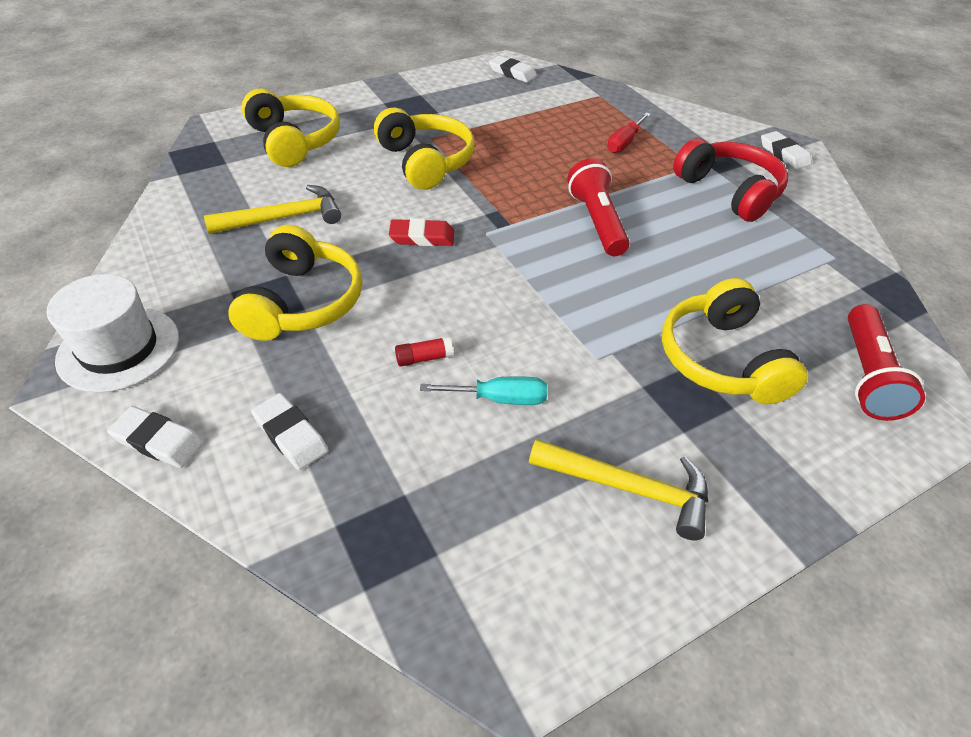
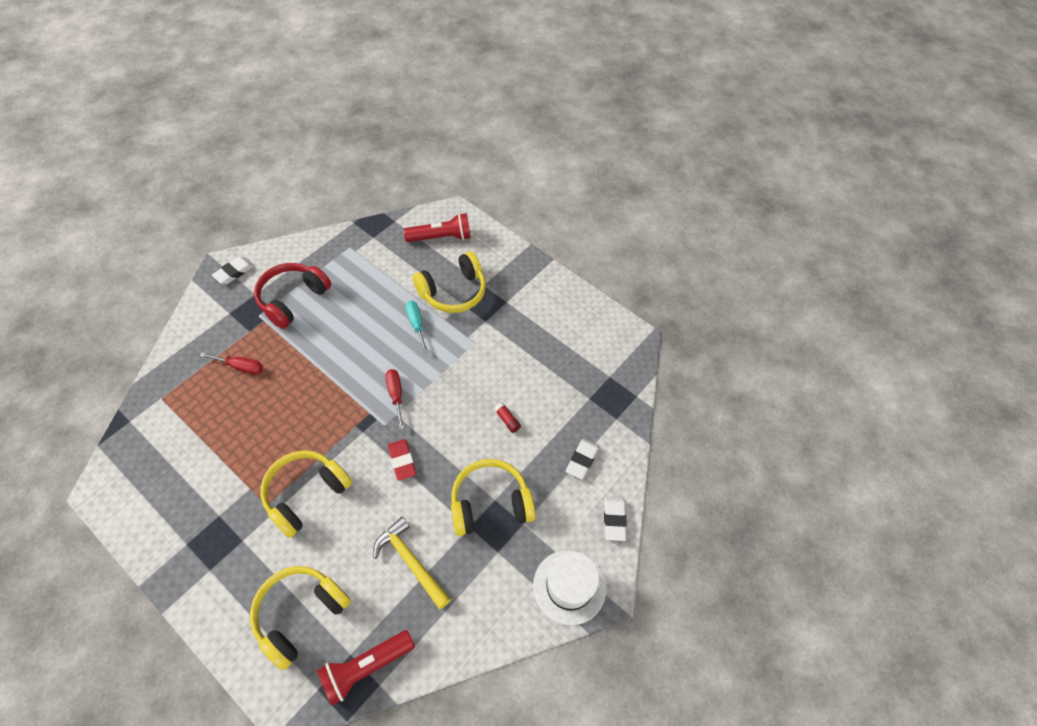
camera: 110 degrees left, 10 degrees up
turquoise screwdriver [420,376,547,405] -> turquoise screwdriver moved to [405,301,428,353]
white eraser [489,56,537,83] -> none
yellow hammer [529,439,708,540] -> none
red flashlight [567,158,630,256] -> red flashlight moved to [317,630,415,705]
none -> red screwdriver [386,369,404,429]

